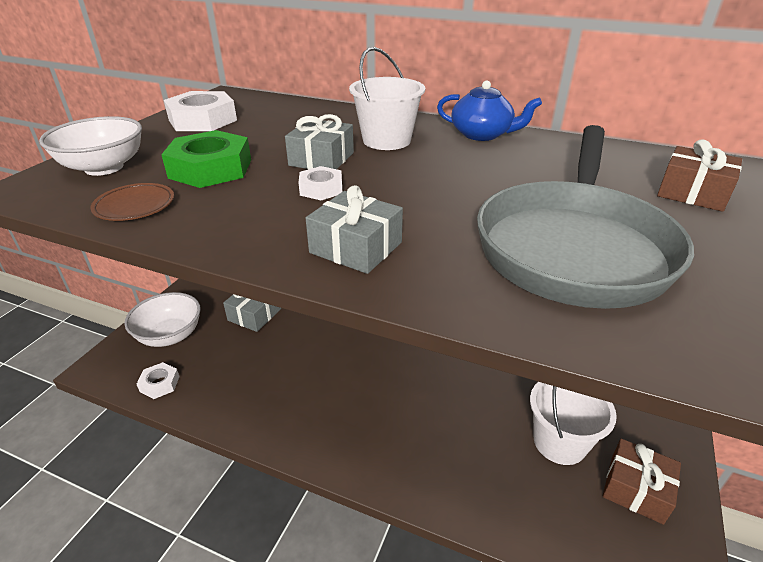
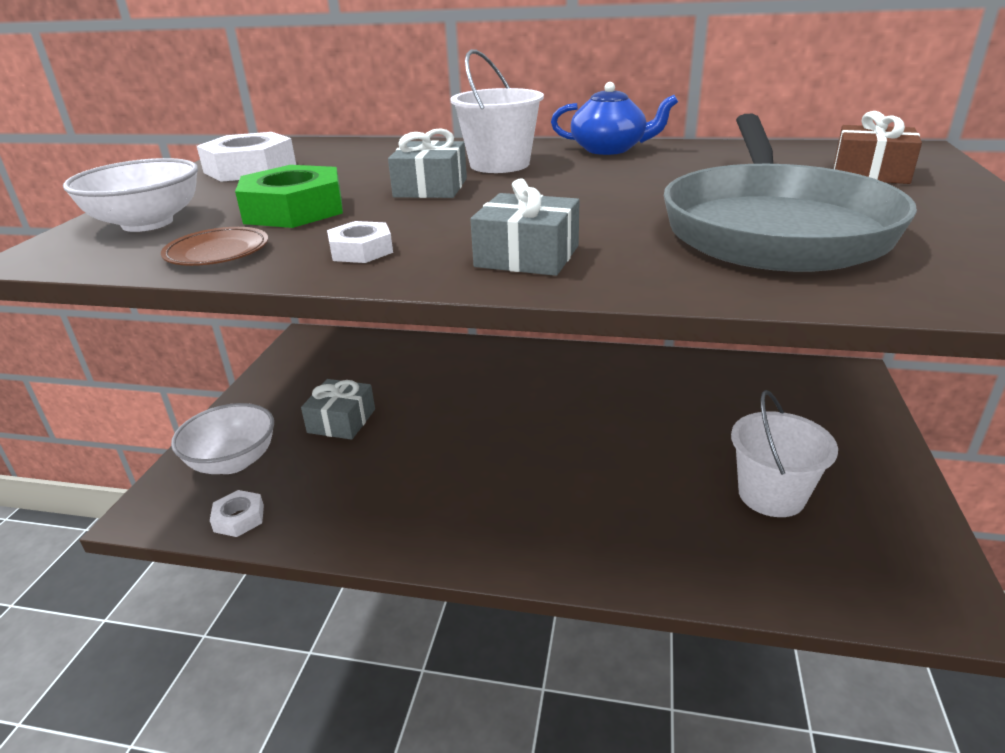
camera: 10 degrees left, 5 degrees down
white nut [298,166,342,200] -> white nut moved to [327,221,393,263]
brown gift [603,439,681,525] -> none

